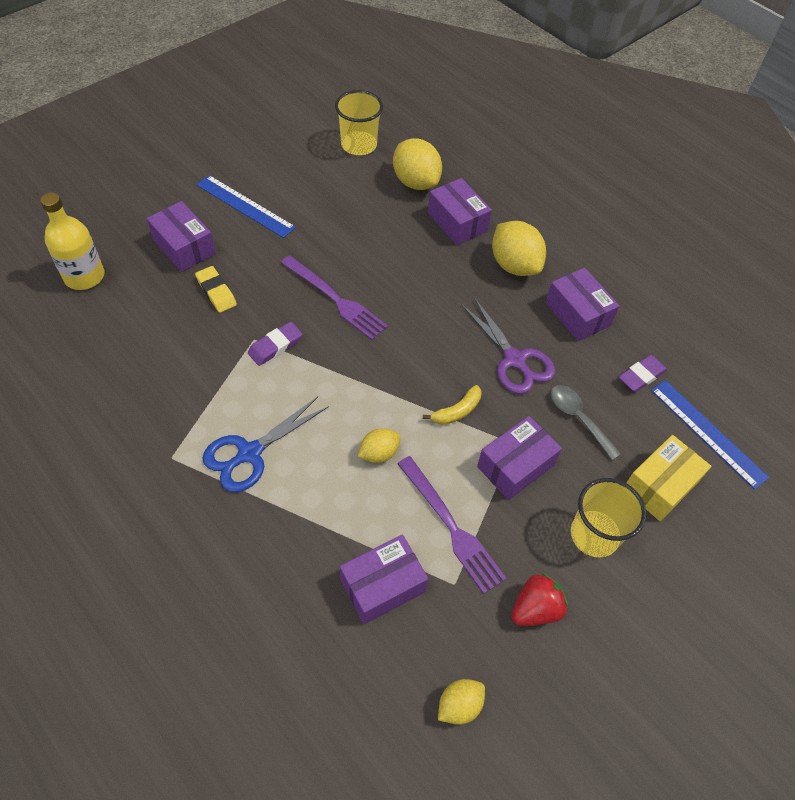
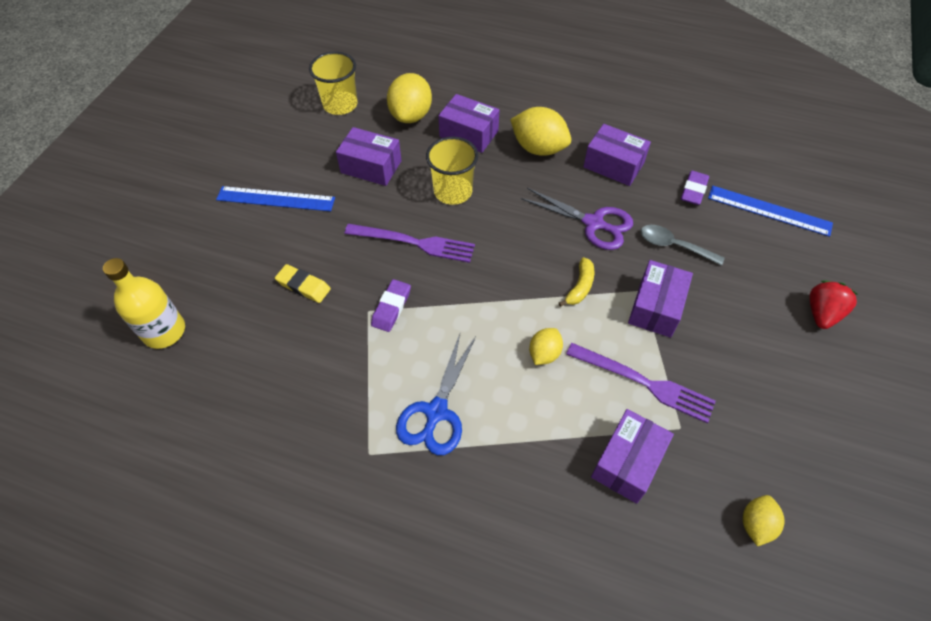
camera: 25 degrees left, 0 degrees up
purple box [147,201,216,272] -> purple box moved to [336,127,402,186]
yellow lemon [393,138,442,190] -> yellow lemon turned 75 degrees clockwise [387,73,432,123]
red strawberry [511,572,568,626] -> red strawberry moved to [809,280,858,329]
yellow cup [571,478,646,557] -> yellow cup moved to [426,137,478,205]
yellow box [626,435,711,521] -> none

